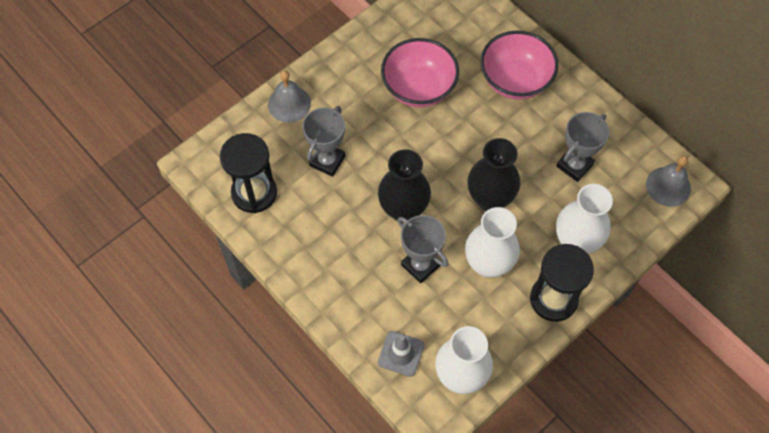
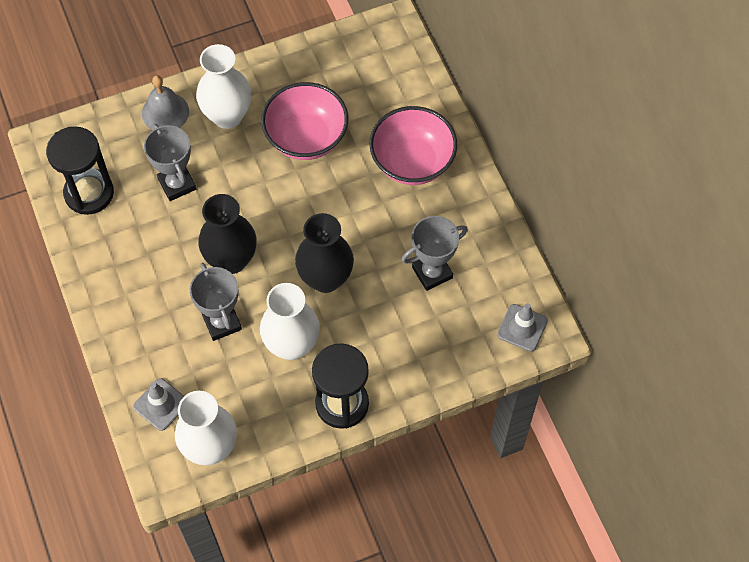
camera: 20 degrees right, 0 degrees up
grey trophy [302,106,345,177] -> grey trophy turned 75 degrees counterclockwise [144,124,196,201]
white vase [556,184,613,254] -> white vase moved to [196,44,251,129]
grey bell [646,156,691,207] -> grey traffic cone [497,303,548,351]

